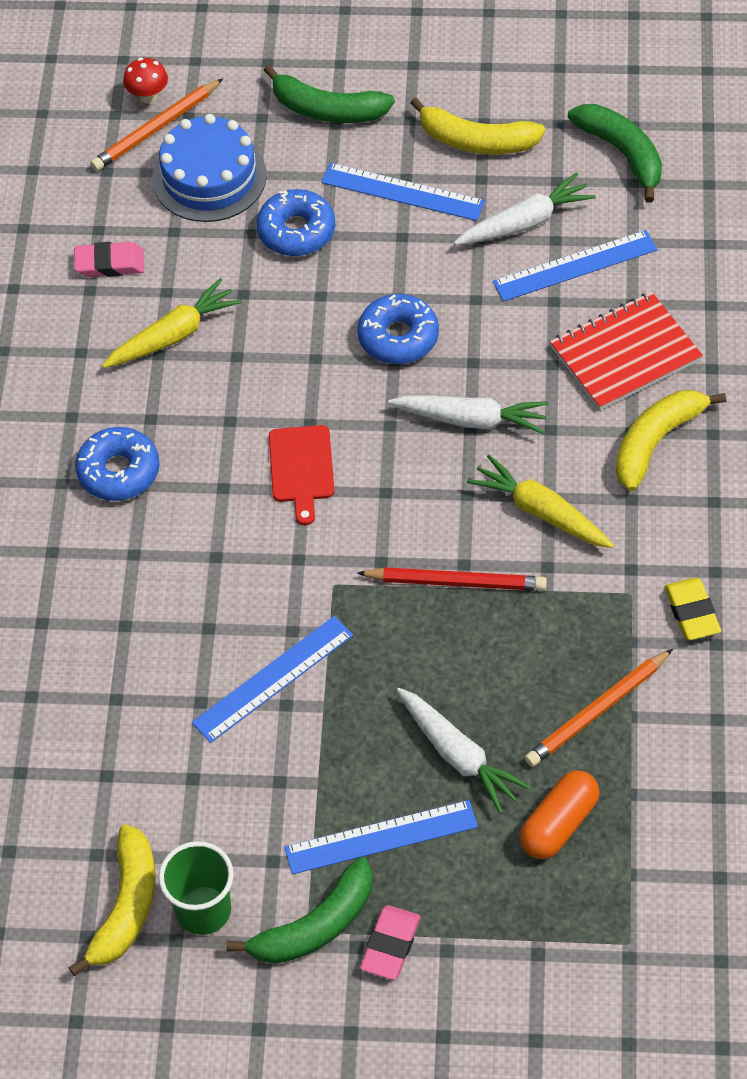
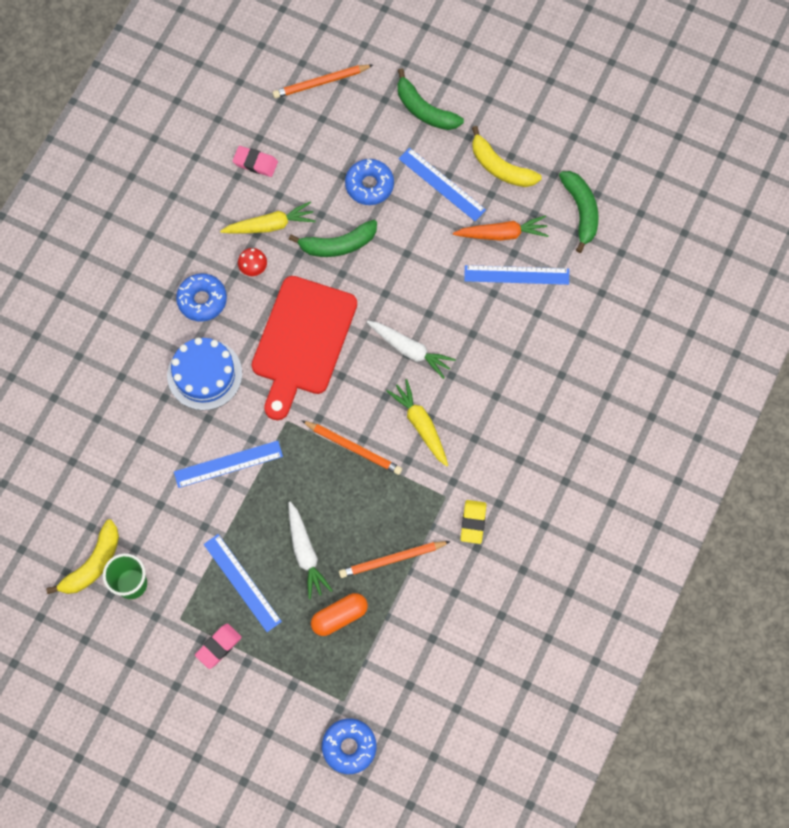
camera: 20 degrees right, 15 degrees up
red mushroom [123,58,168,103] -> red mushroom moved to [238,248,267,276]
blue cake [152,114,267,222] -> blue cake moved to [167,337,242,411]
green banana [226,857,372,964] -> green banana moved to [289,220,377,257]
red cutting board [269,425,334,525] -> red cutting board [251,276,357,420], size x2.13
blue ruler [285,800,478,874] -> blue ruler turned 45 degrees clockwise [204,534,282,632]
blue donut [357,294,439,364] -> blue donut moved to [322,719,376,774]
red pencil [357,567,547,591] -> orange pencil [301,420,402,475]
white carrot [454,173,596,245] -> orange carrot [453,215,549,241]
red notebook [550,292,703,410] -> none
yellow banana [616,390,726,491] -> none

